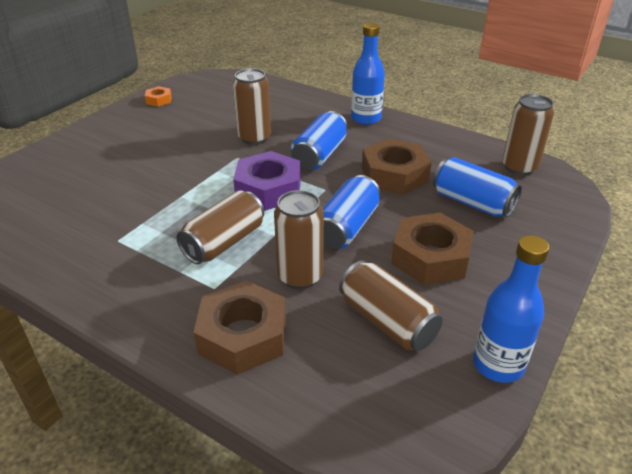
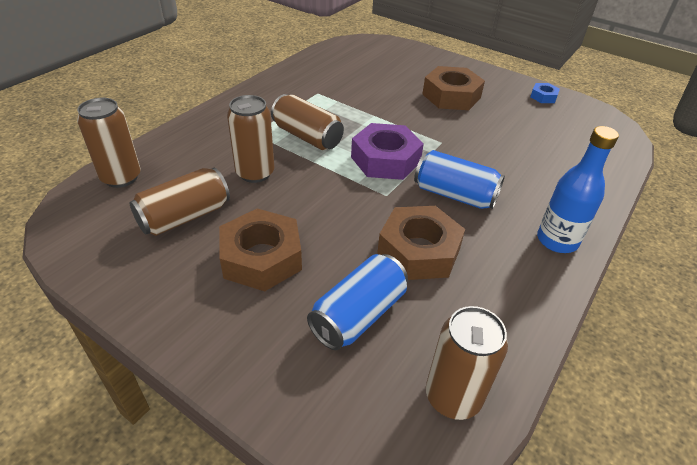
camera: 90 degrees right, 5 degrees up
orange nut [145,86,172,107] -> blue nut [530,83,560,103]
brown nut [193,281,286,375] -> brown nut moved to [422,66,485,110]
brown can [233,68,271,145] -> brown can moved to [77,98,141,188]
blue can [323,175,380,249] -> none
blue bottle [473,235,549,383] -> none

